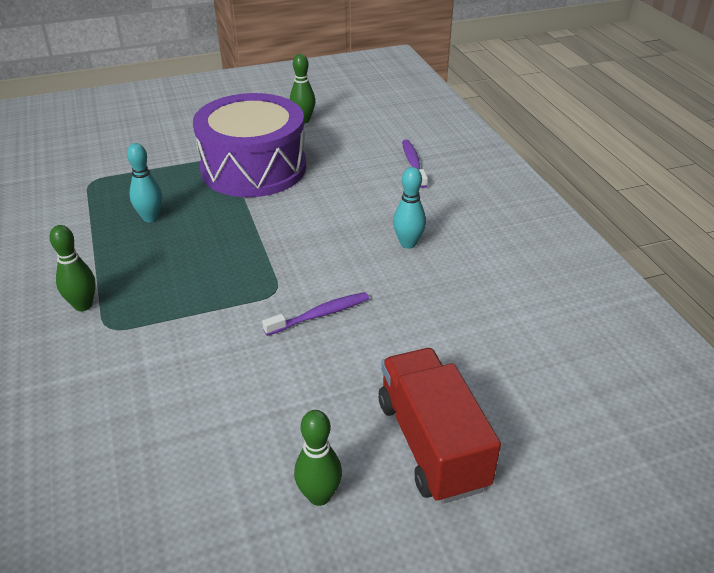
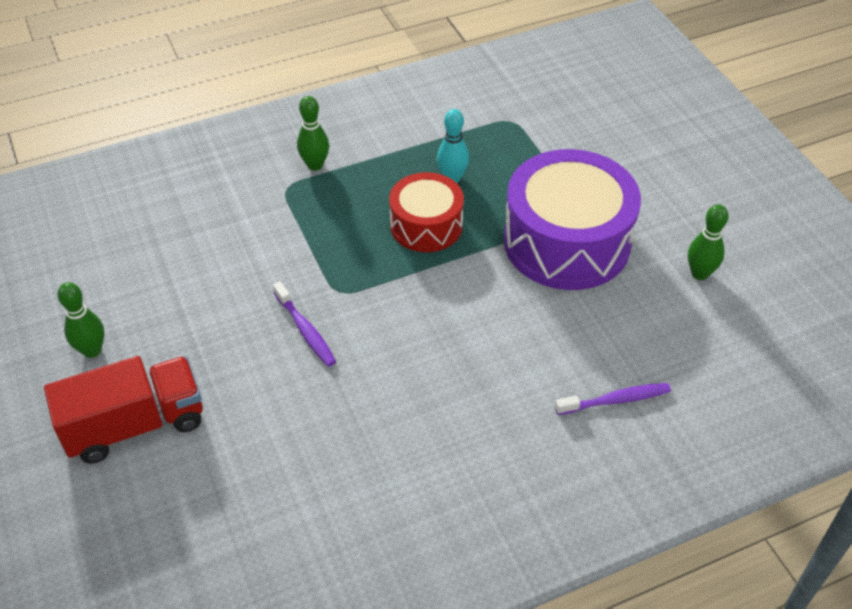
camera: 85 degrees right, 10 degrees up
turquoise bowling pin [393,167,426,249] -> none
none -> red drum [389,172,464,252]

